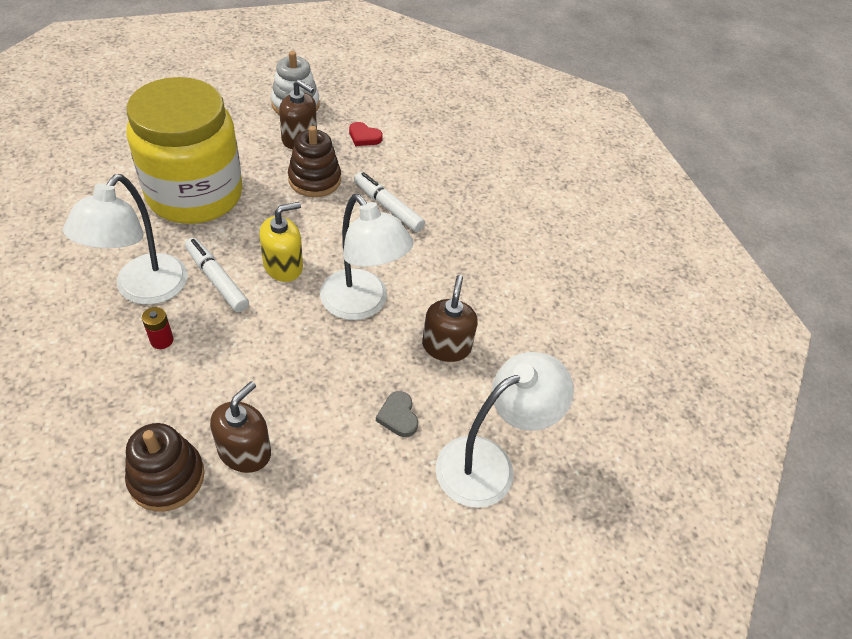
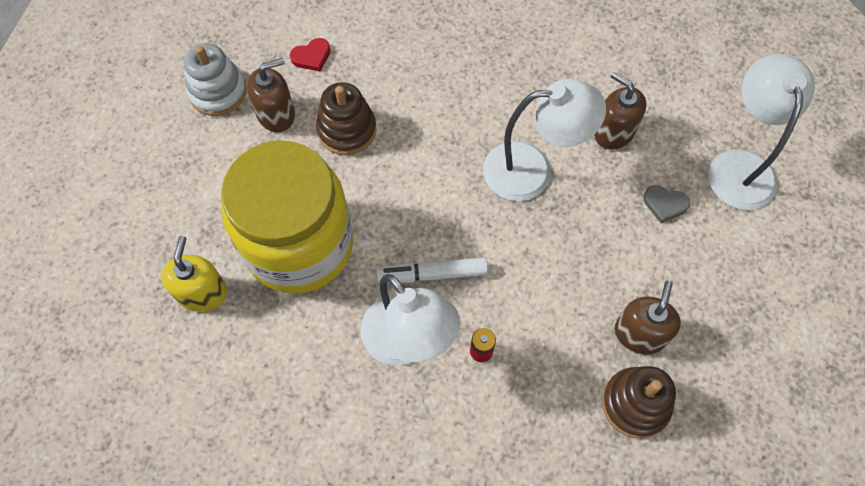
camera: 50 degrees left, 15 degrees up
brown soap dispenser [210,381,271,473] -> brown soap dispenser turned 45 degrees clockwise [615,281,681,354]
yellow soap dispenser [259,202,303,282] -> yellow soap dispenser moved to [161,236,227,312]
white marker [354,172,425,232] -> none

